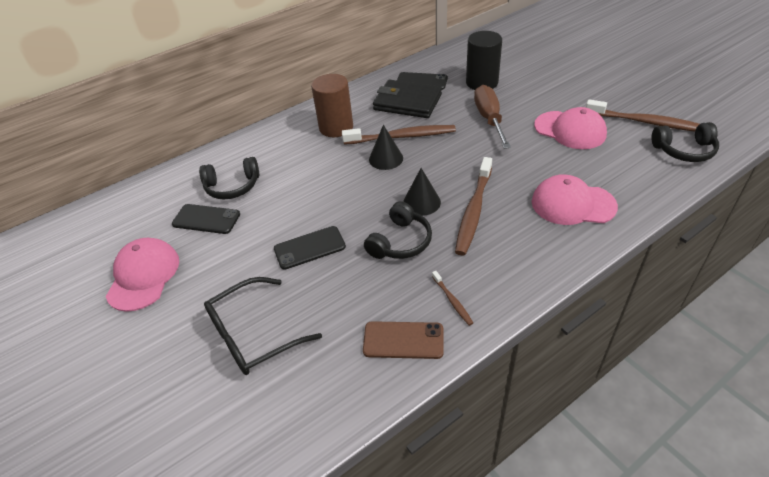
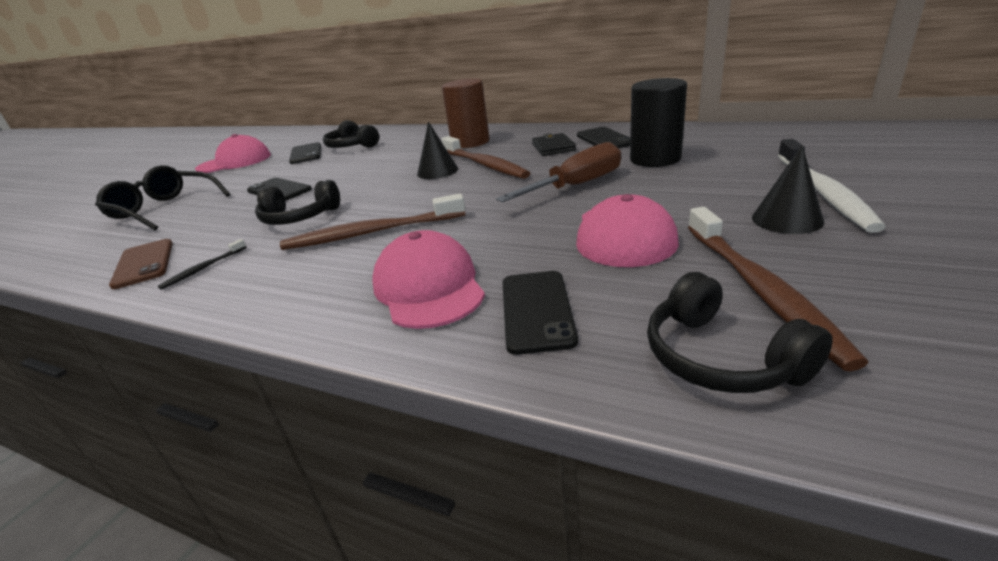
camera: 60 degrees right, 15 degrees down
black wallet [373,80,442,118] -> black wallet [532,133,576,156], size x0.58
black cone [403,168,441,216] -> black cone moved to [752,145,824,234]
brown toothbrush [432,271,473,326] -> black toothbrush [158,239,247,290]
none -> black phone [502,271,578,355]
none -> white toothbrush [778,139,886,233]

